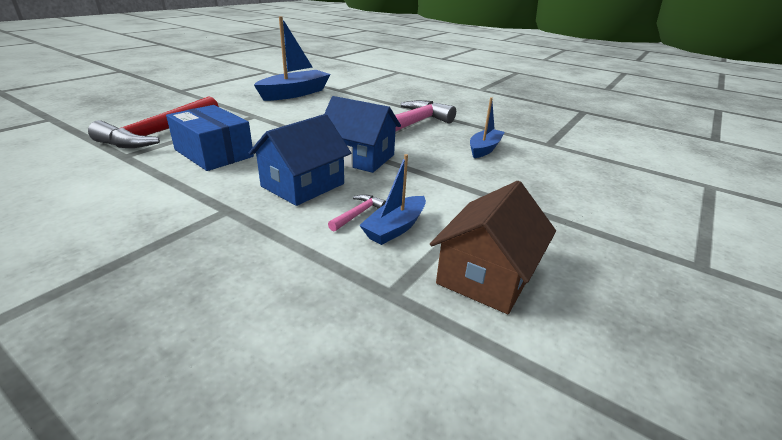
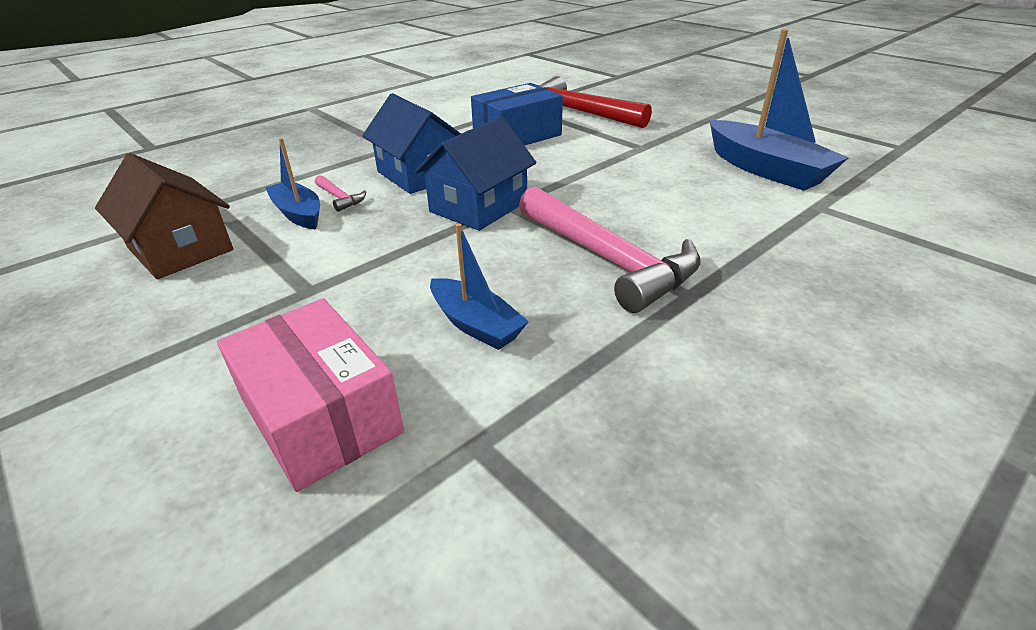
camera: 105 degrees right, 5 degrees up
none -> pink box [217,298,404,492]

